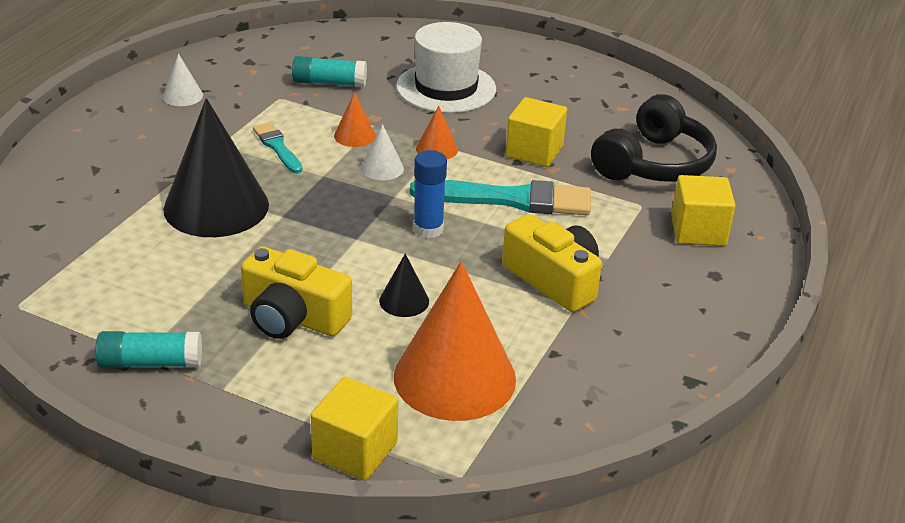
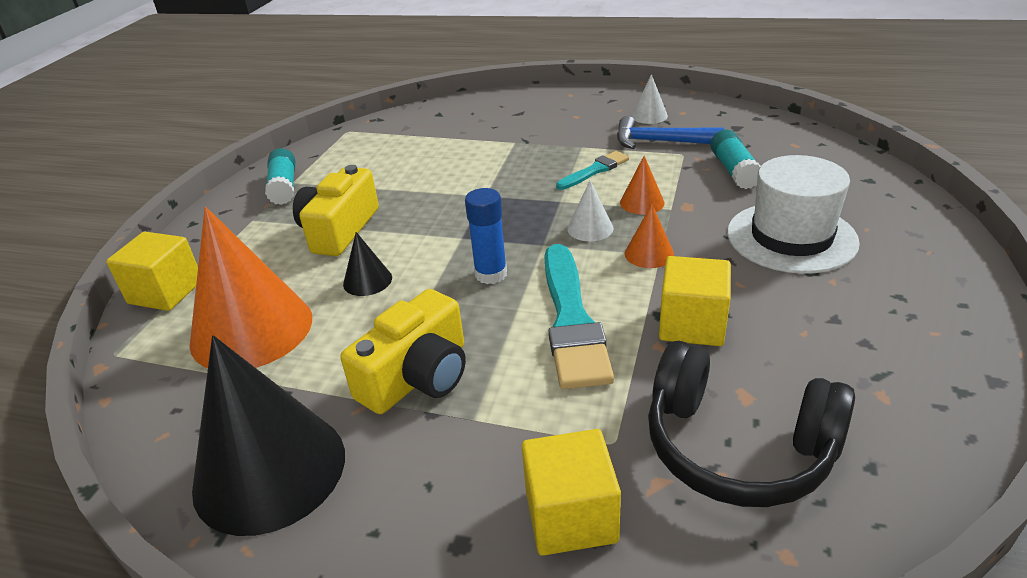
camera: 85 degrees right, 0 degrees up
black cone [163,98,269,237] -> black cone moved to [192,335,345,536]
none -> blue hammer [617,116,724,149]

